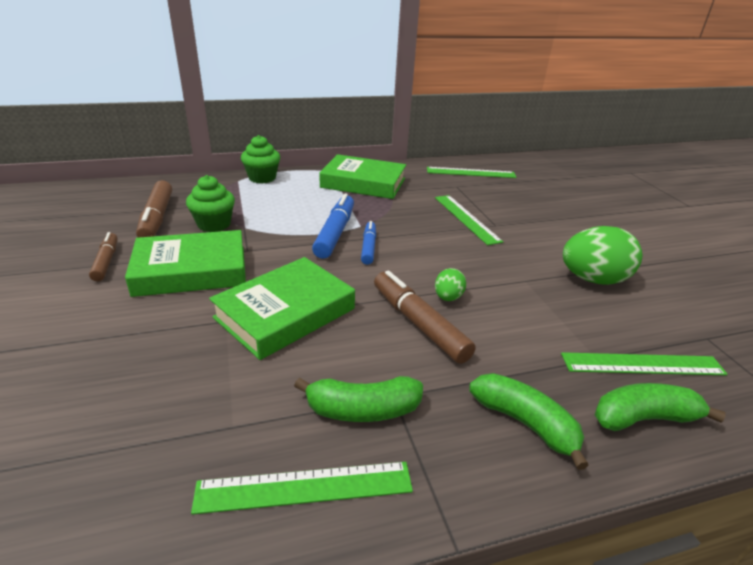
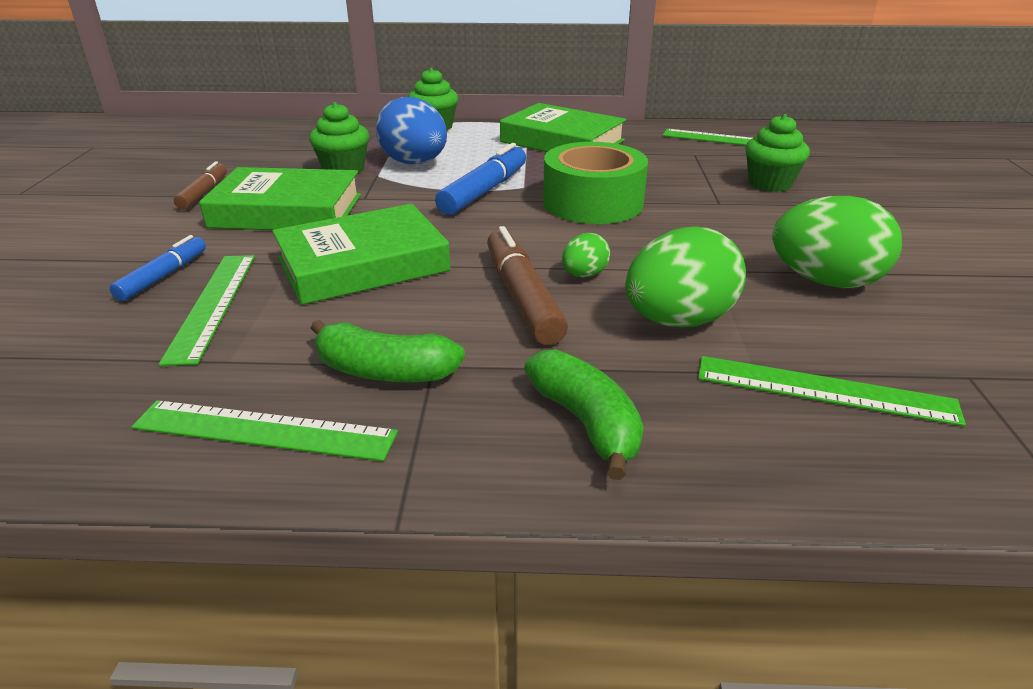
camera: 20 degrees right, 0 degrees up
brown marker [136,180,172,238] -> none
blue marker [361,221,376,265] -> blue marker moved to [110,235,206,301]
green ruler [435,195,503,245] -> green ruler moved to [159,255,255,366]
green banana [595,383,726,431] -> none
none -> blue egg [376,97,447,164]
none -> green tape [543,142,648,224]
none -> green egg [626,226,746,327]
none -> green cupcake [745,114,810,192]

